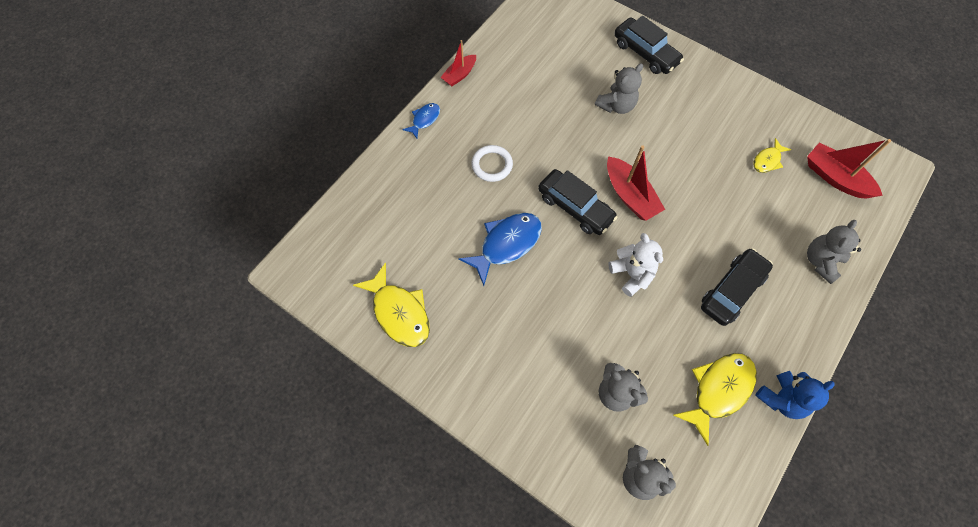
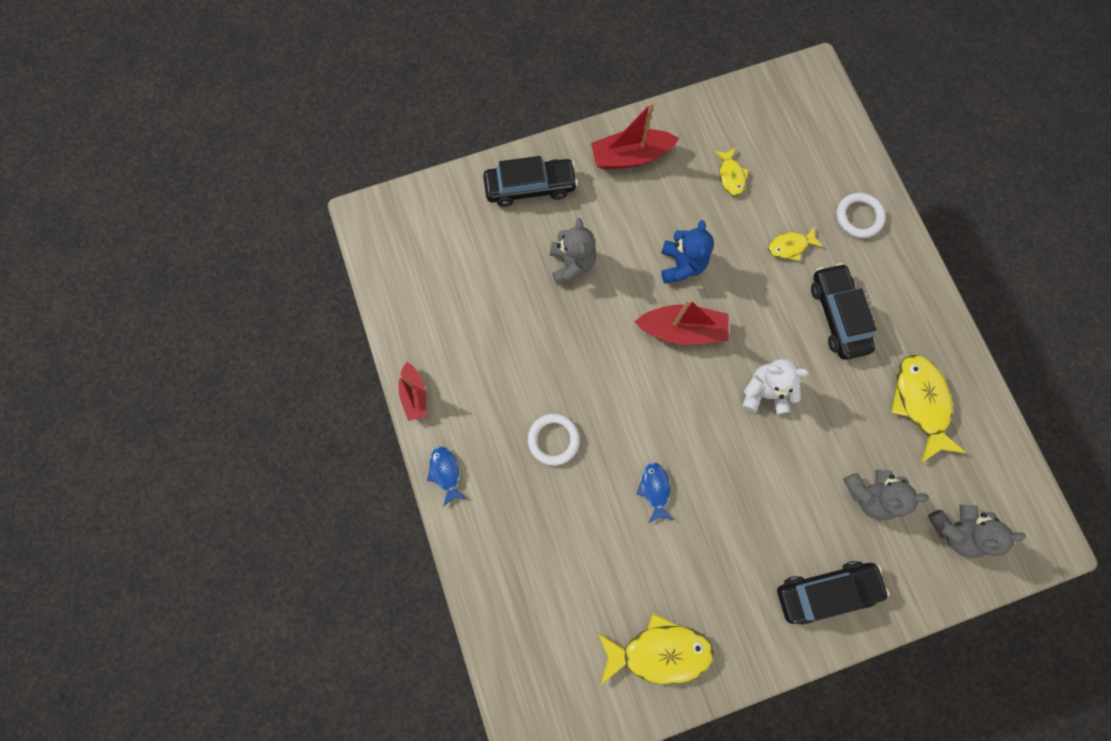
camera: 55 degrees left, 10 degrees up
blue fish [458,213,542,286] -> blue fish [637,462,673,523], size x0.54
black car [538,169,618,235] -> black car moved to [777,561,889,625]
blue teddy bear [755,371,835,419] -> blue teddy bear moved to [661,220,714,284]
red boat [807,139,891,199] -> red boat moved to [591,102,679,169]
grey teddy bear [807,220,861,284] -> white ring [836,193,886,238]
none -> yellow fish [768,227,823,261]

